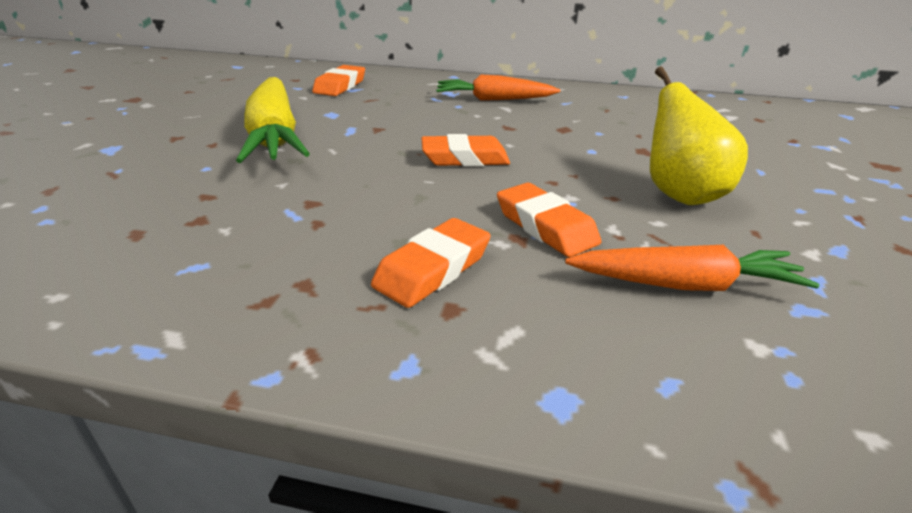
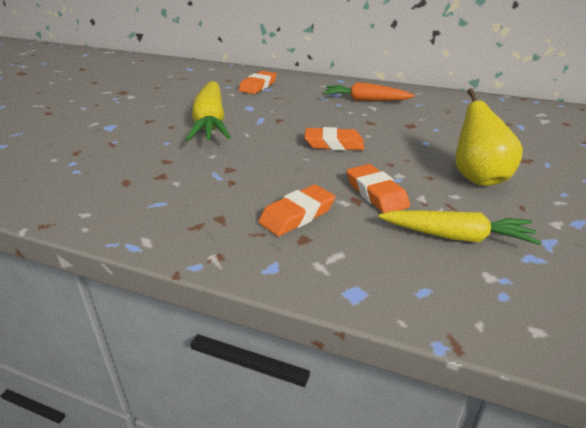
camera: 10 degrees right, 0 degrees up
orange carrot [565,245,819,291] -> yellow carrot [379,210,541,245]

